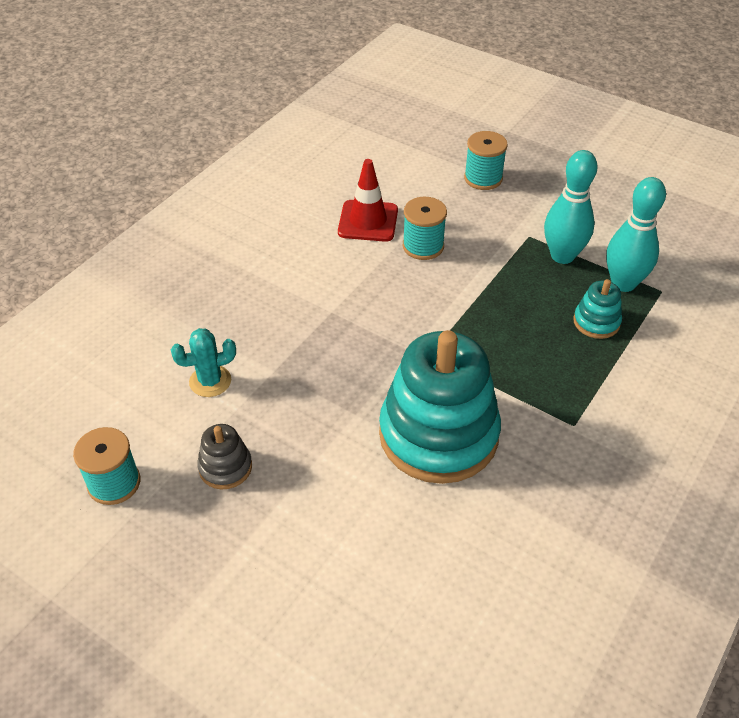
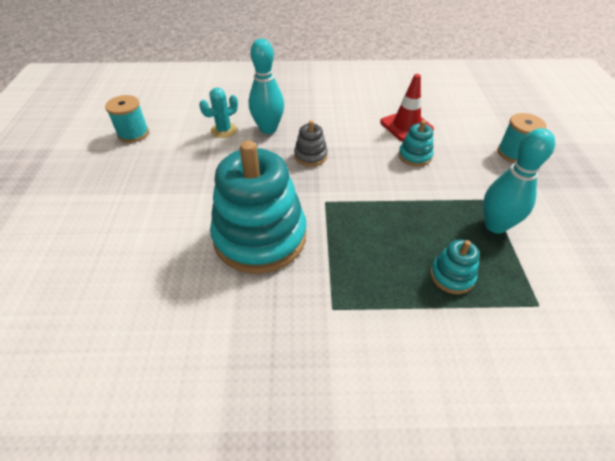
camera: 55 degrees right, 0 degrees up
turquoise cactus [171,328,236,397] -> turquoise cactus turned 75 degrees counterclockwise [199,88,238,138]
grey stacking toy [197,424,252,489] -> grey stacking toy moved to [294,120,328,167]
turquoise spool [403,197,447,260] -> turquoise stacking toy [398,120,434,167]
turquoise bowling pin [606,177,666,292] -> turquoise bowling pin moved to [249,39,284,134]

